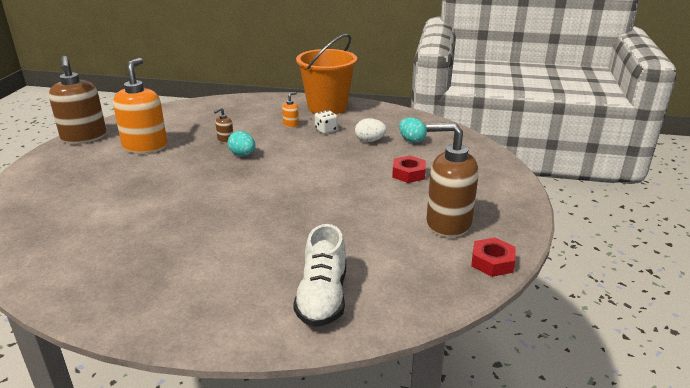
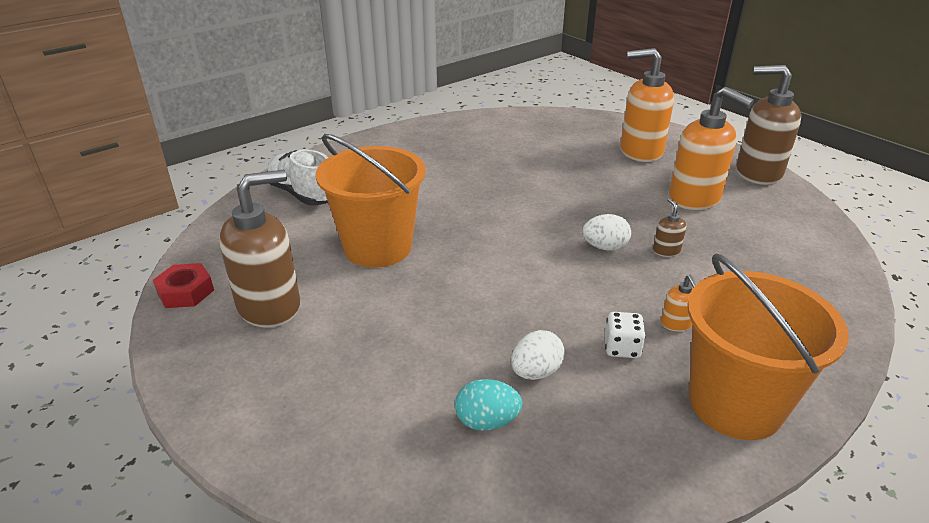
camera: 130 degrees right, 5 degrees up
turquoise egg [227,131,255,156] -> white egg [582,214,631,251]
red nut [392,155,426,183] -> none
none -> orange bucket [315,134,426,268]
none -> orange soap dispenser [620,48,674,162]

